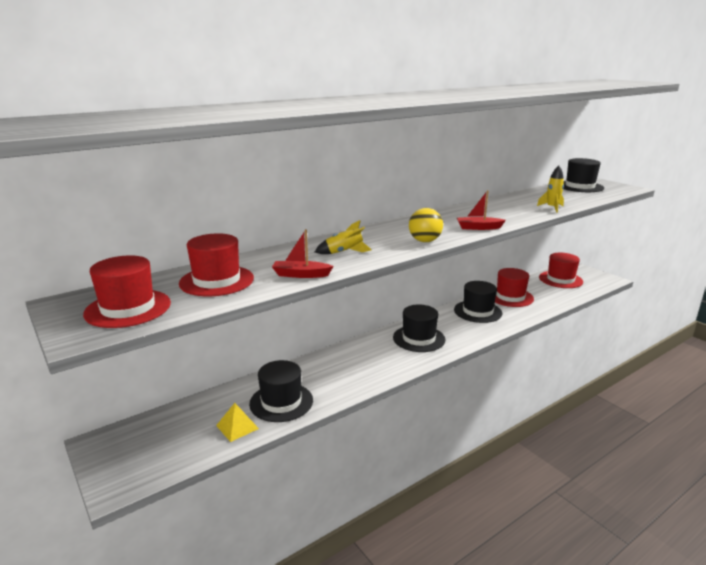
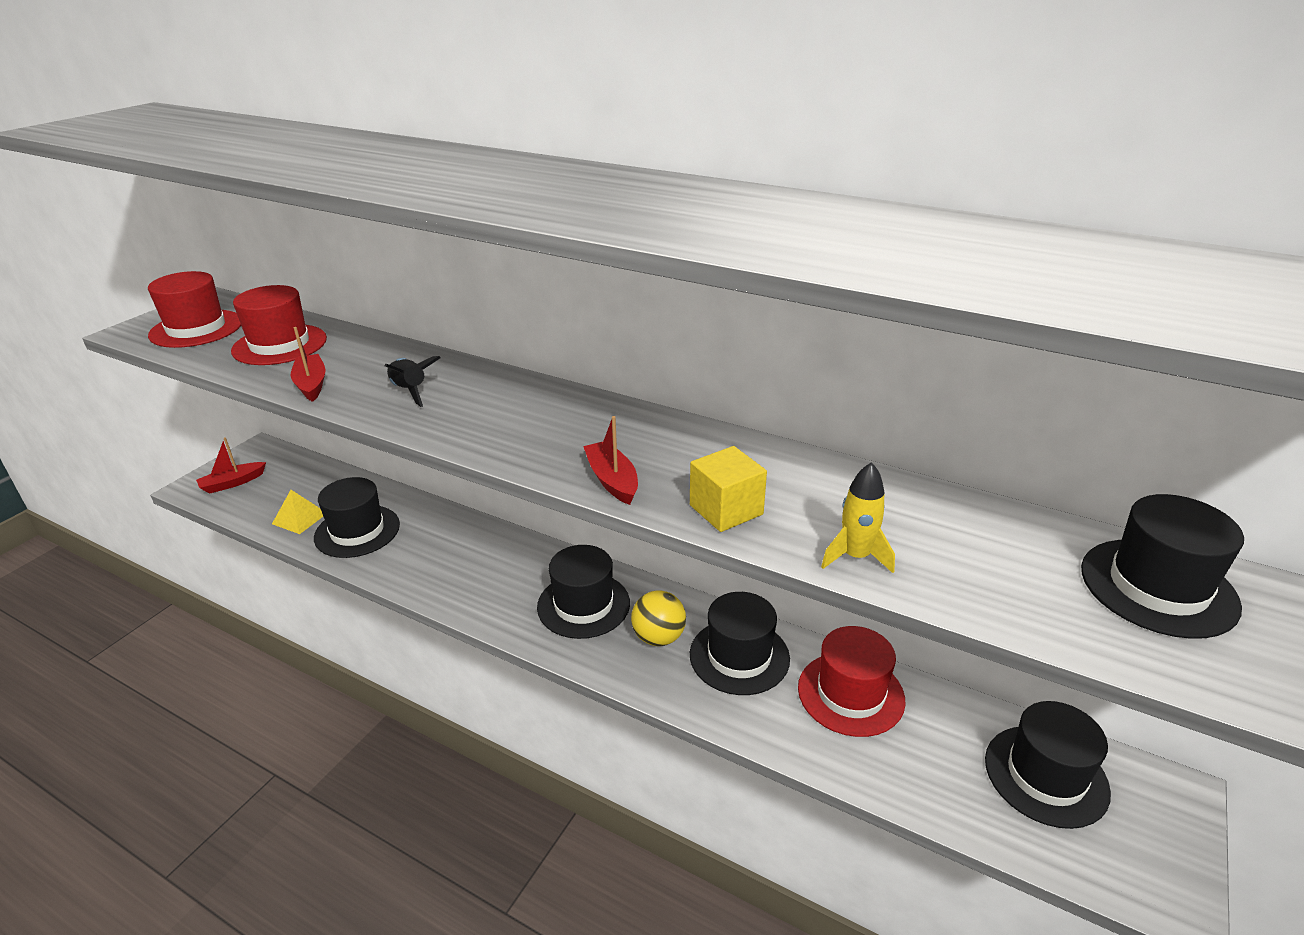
camera: 65 degrees right, 10 degrees up
yellow rocket [315,220,372,254] -> black rocket [385,356,441,407]
yellow ball [409,208,443,242] -> yellow ball moved to [631,590,686,646]
red hat [539,253,583,288] -> black hat [985,701,1111,829]
none -> red boat [196,437,266,494]
none -> yellow cube [690,446,767,532]

